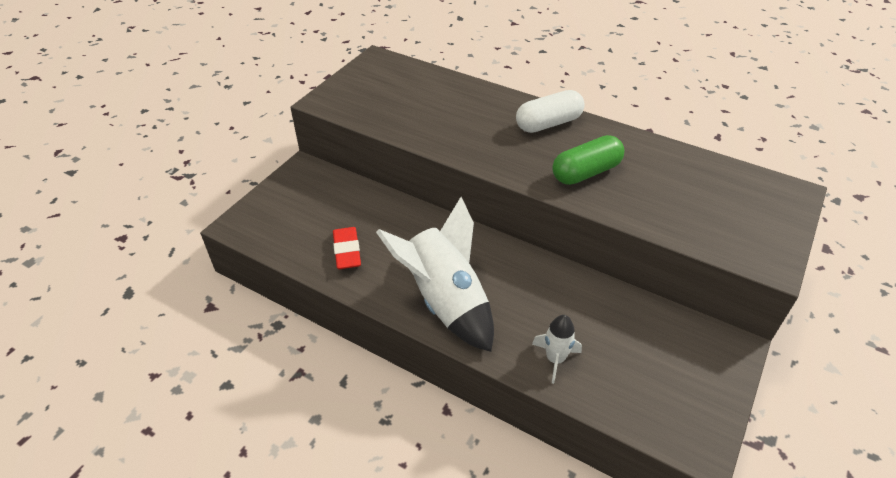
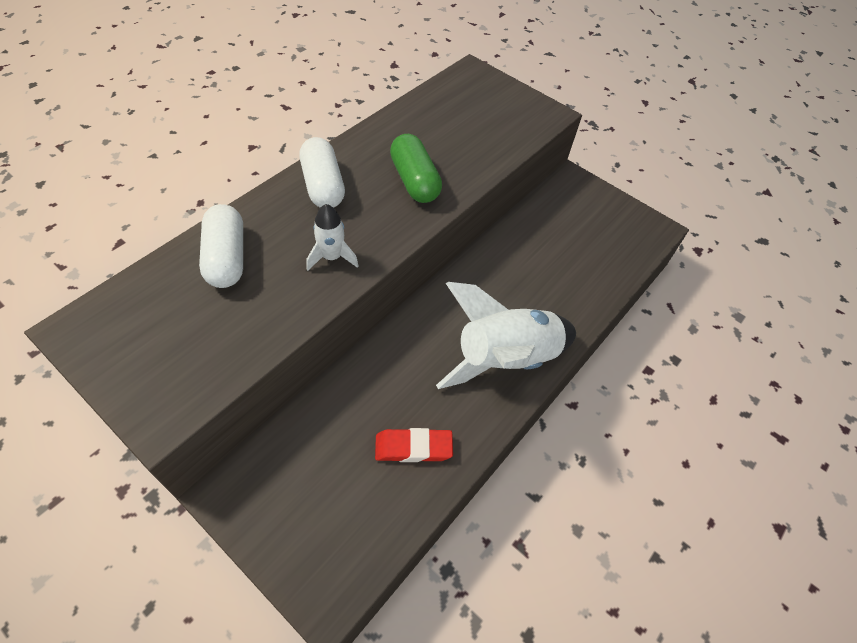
camera: 85 degrees left, 10 degrees up
white rocket [532,315,582,384] -> white rocket moved to [306,204,359,271]
none -> white capsule [199,204,243,288]

